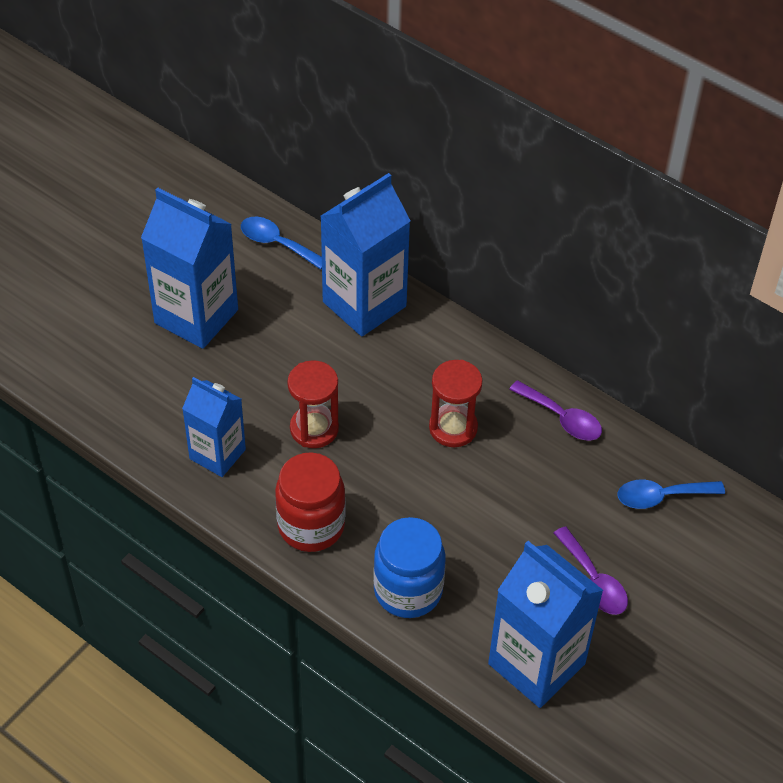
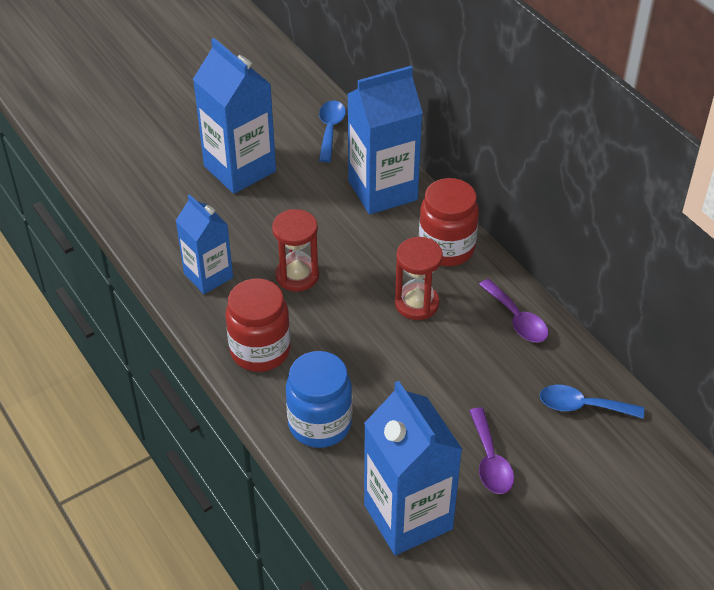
camera: 20 degrees right, 5 degrees down
blue spoon [241,217,322,270] -> blue spoon turned 45 degrees clockwise [319,100,346,162]
none -> red jar [419,178,479,266]

